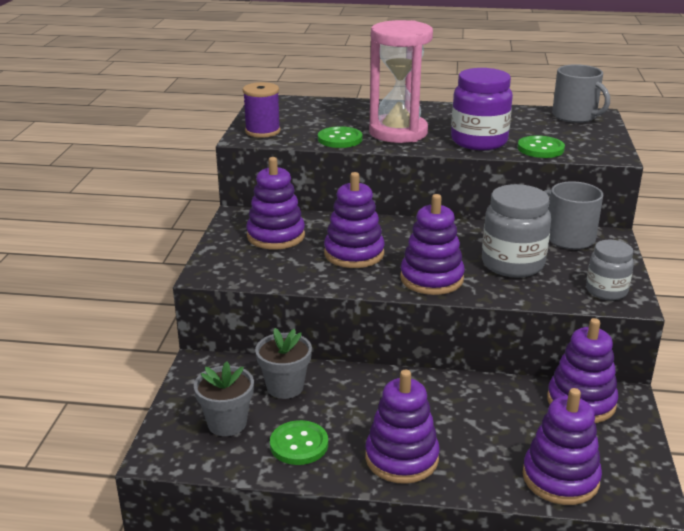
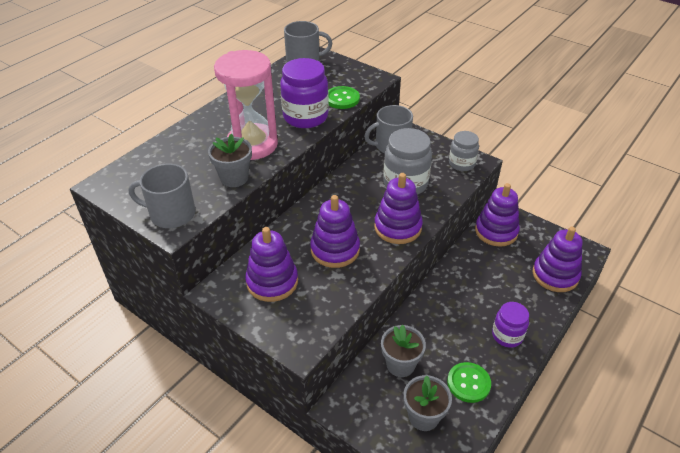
camera: 60 degrees left, 15 degrees up
purple spool [243,82,281,138] -> grey mug [129,164,196,228]
green button [318,126,362,148] -> grey flower pot [208,133,252,187]
purple stacking toy [365,370,440,484] -> purple jar [492,302,529,348]

